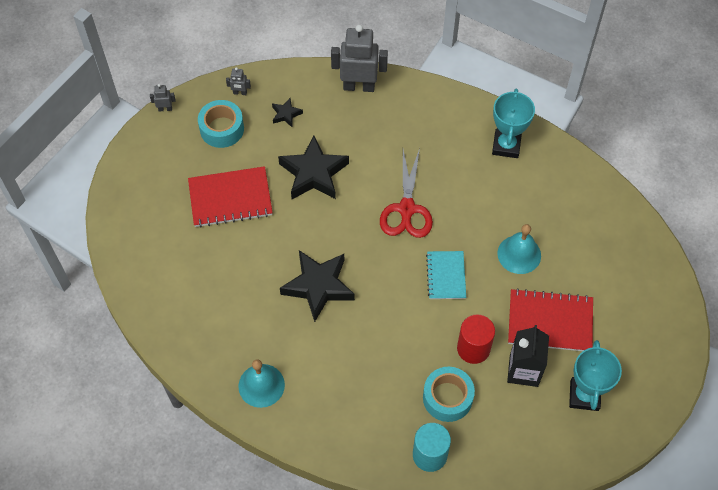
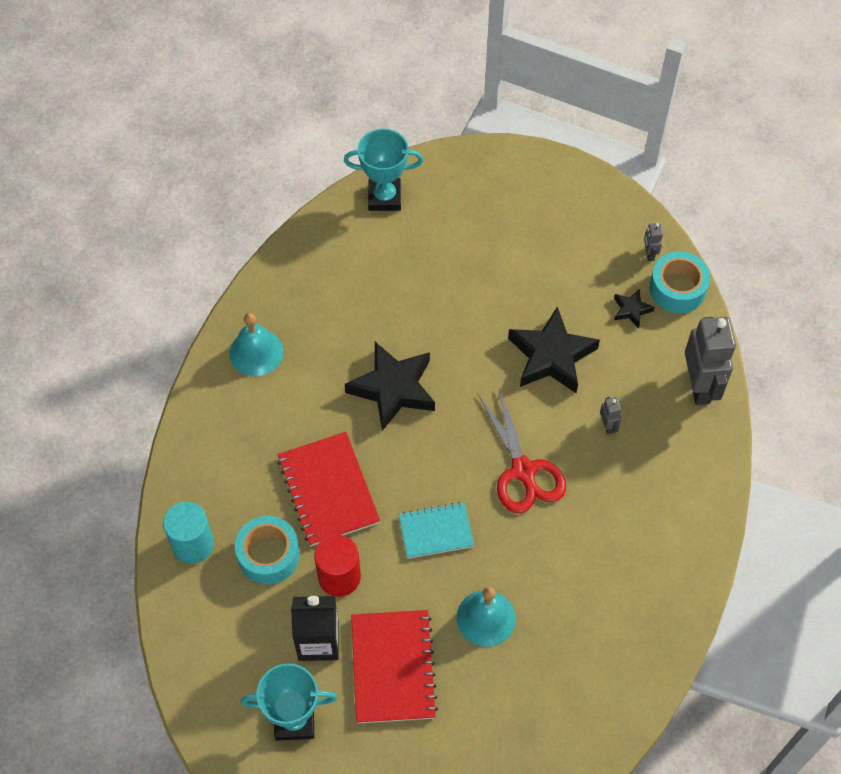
camera: 80 degrees right, 0 degrees up
grey robot [150,84,175,111] -> grey robot moved to [600,397,621,435]
red notebook [188,166,273,227] -> red notebook moved to [277,432,380,546]
turquoise tape [198,100,244,148] -> turquoise tape moved to [649,251,710,313]
red scissors [380,148,433,238] -> red scissors turned 105 degrees counterclockwise [478,388,566,513]
turquoise trophy [492,89,535,158] -> turquoise trophy moved to [344,129,423,211]

